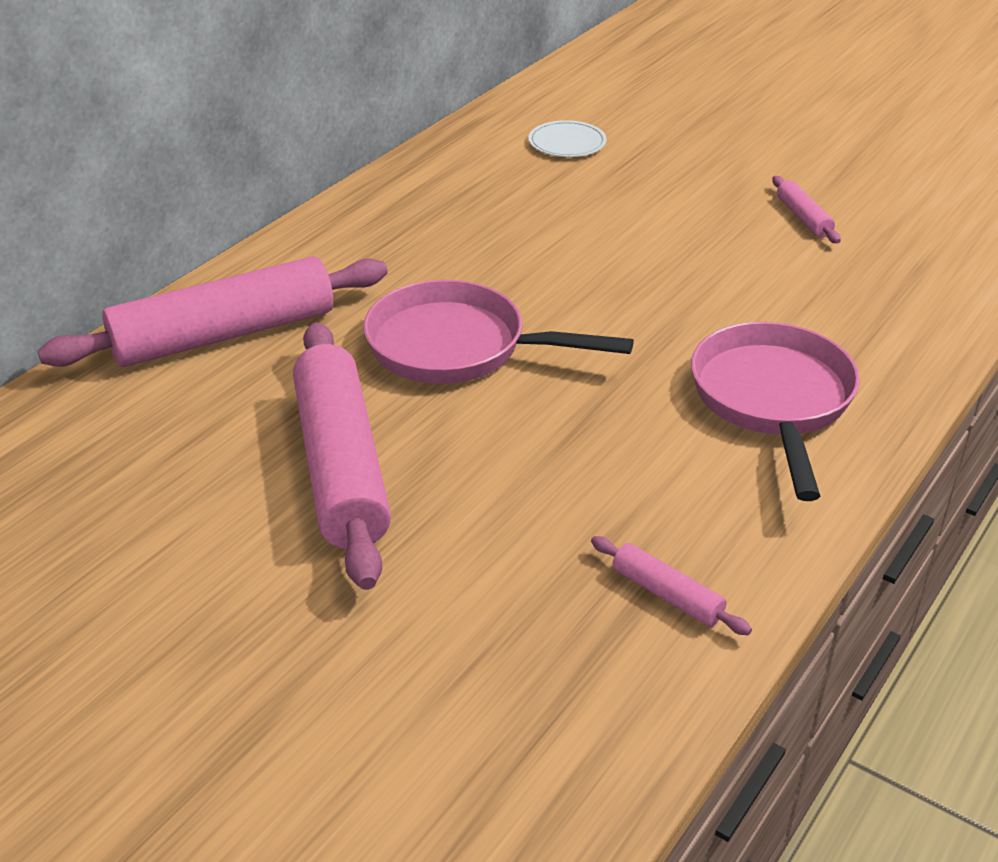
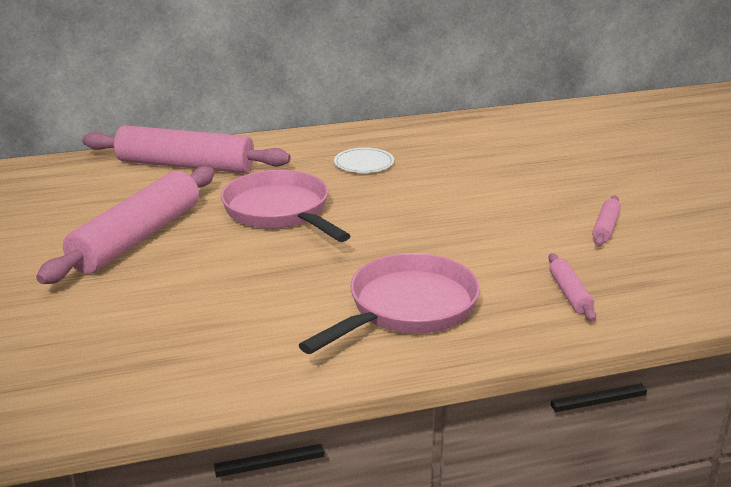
camera: 40 degrees right, 10 degrees down
white plate [528,120,607,157] -> white plate moved to [334,148,394,173]
pink rolling pin [591,536,752,635] -> pink rolling pin moved to [548,253,596,321]

